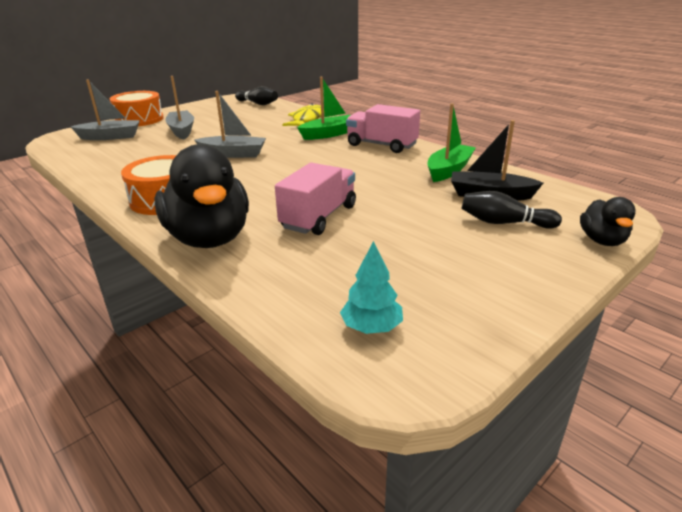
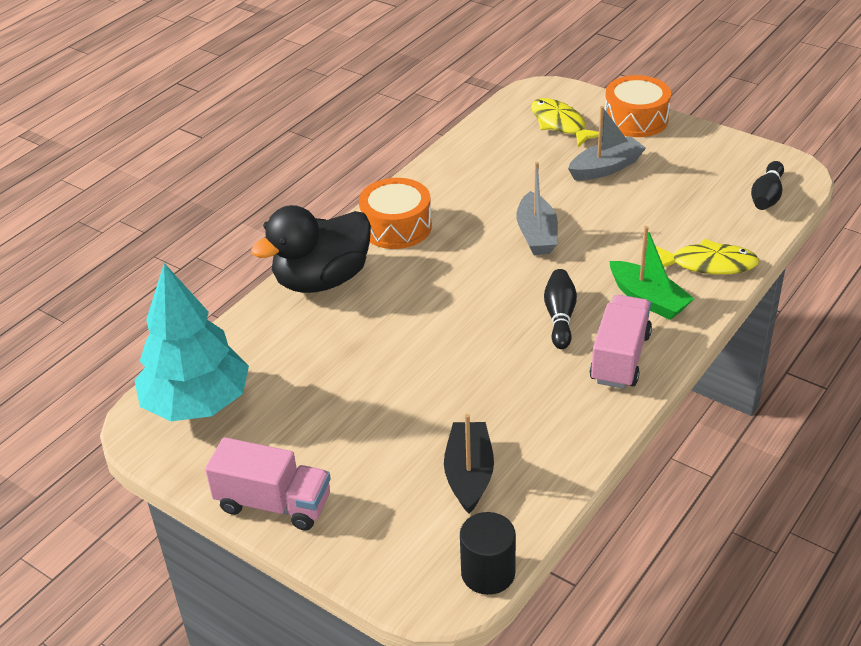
camera: 80 degrees right, 10 degrees up
grey boat [70,79,140,140] -> yellow fish [531,98,599,147]
pink truck [275,162,356,235] -> pink truck moved to [205,437,331,530]
turquoise tree [340,241,403,334] -> turquoise tree [134,263,249,421], size x2.28
green boat [427,103,476,182] -> none
black bowling pin [462,191,562,229] -> black bowling pin moved to [544,269,577,349]
black duck [580,197,636,246] -> none
none -> black cylinder [460,512,516,595]

